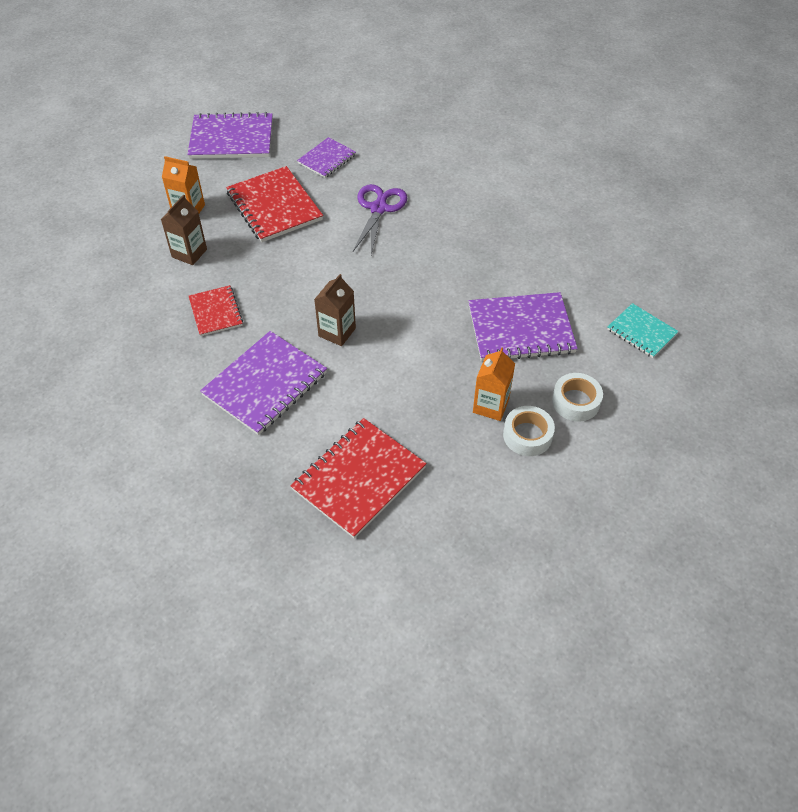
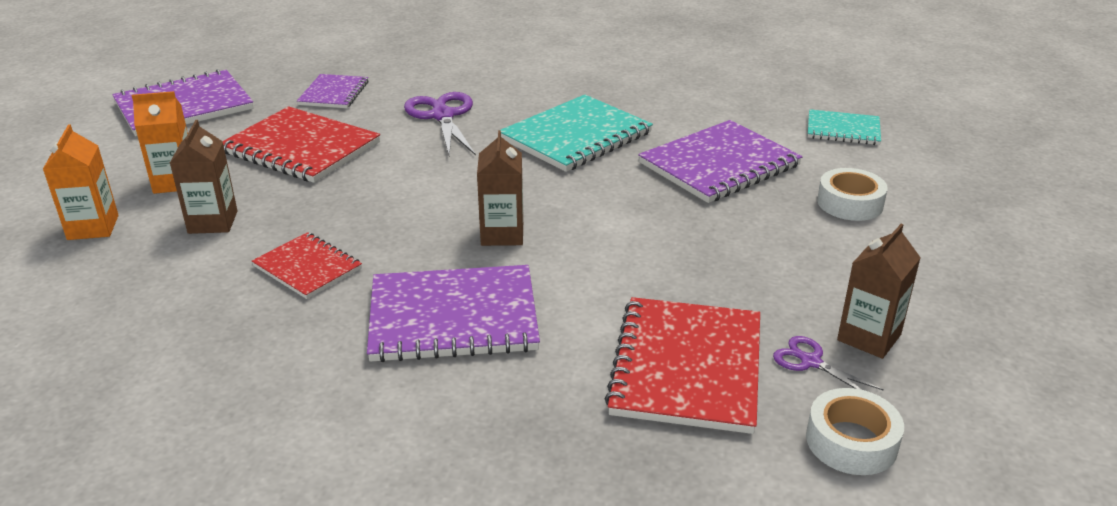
camera: 30 degrees left, 20 degrees down
purple notebook [200,331,327,435] -> purple notebook turned 75 degrees clockwise [367,265,540,362]
orange carton [473,347,515,421] -> orange carton moved to [43,124,119,240]
white tape [503,406,555,456] -> white tape moved to [806,388,904,475]
none -> turquoise notebook [501,95,653,172]
none -> purple scissors [773,336,884,391]
none -> brown carton [837,224,921,359]

